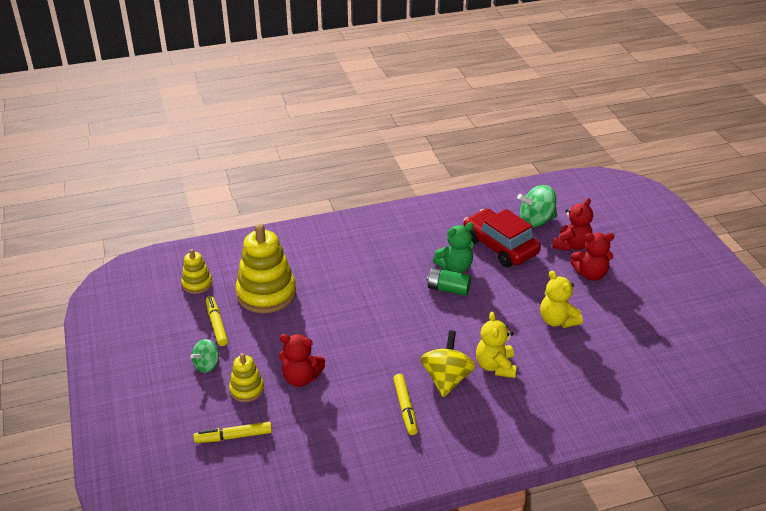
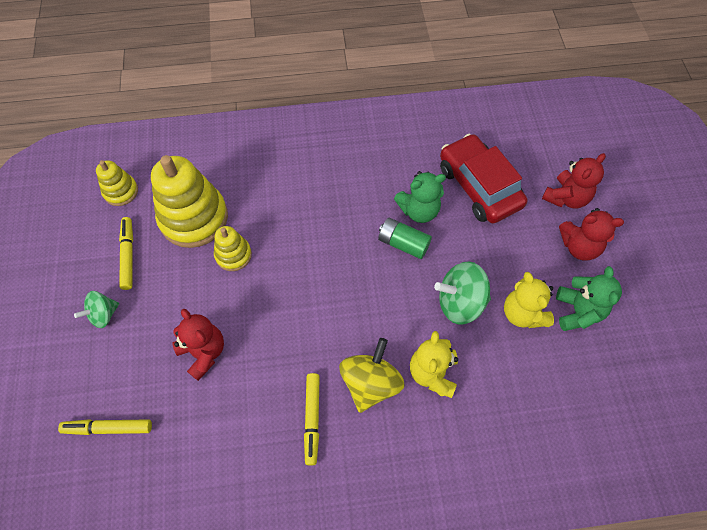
camera: 10 degrees right, 25 degrees up
yellow stacking toy [229,353,264,402] -> yellow stacking toy moved to [214,226,252,271]
red teddy bear [279,334,325,387] -> red teddy bear turned 150 degrees counterclockwise [172,309,224,381]
green spinning top [517,185,557,228] -> green spinning top moved to [434,261,491,324]
none -> green teddy bear [556,266,622,331]

